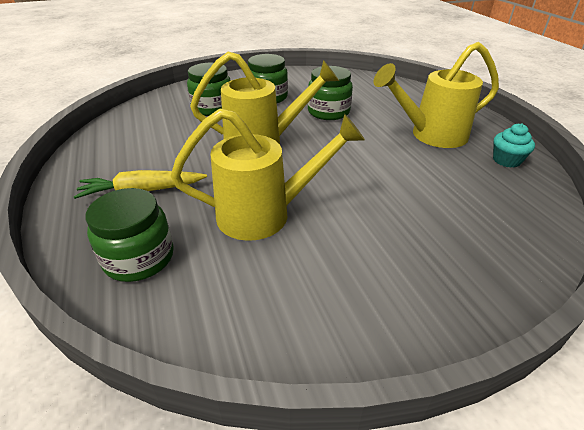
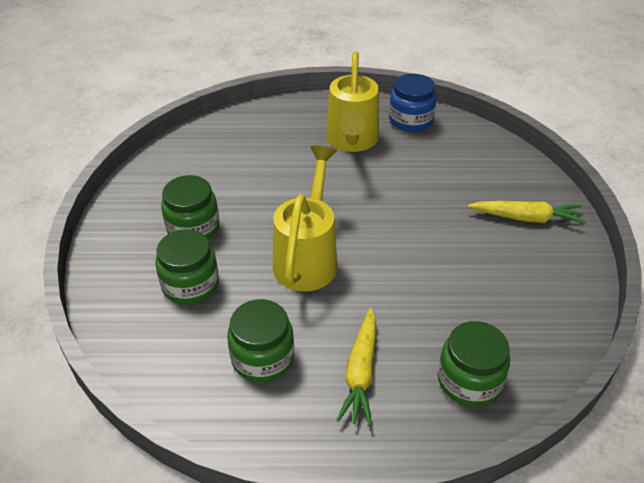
camera: 70 degrees left, 5 degrees up
yellow watering can [171,108,365,241] -> none
green jar [308,66,353,120] -> green jar moved to [227,299,294,382]
turquoise cupcake [493,123,535,168] -> blue jar [389,74,437,132]
none -> yellow carrot [468,201,586,224]

